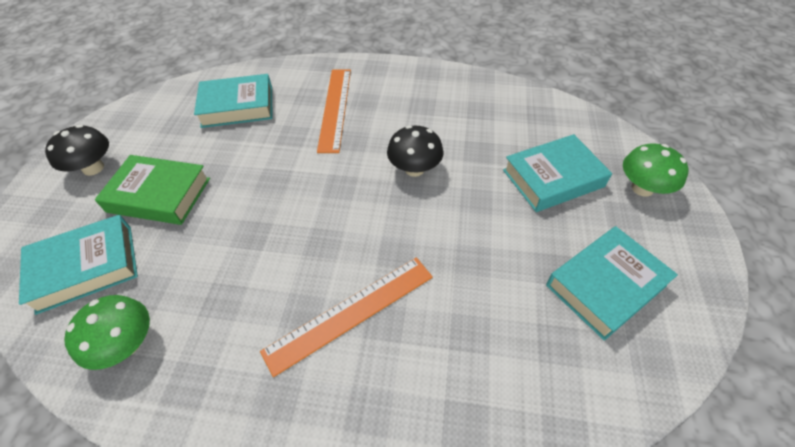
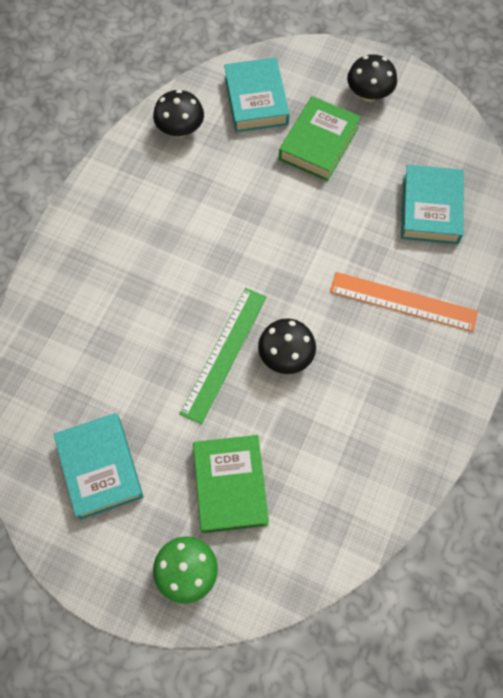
camera: 105 degrees right, 15 degrees up
green mushroom [64,295,150,370] -> black mushroom [153,89,204,137]
orange ruler [260,258,433,377] -> none
turquoise book [503,134,612,212] -> green book [193,435,269,533]
none -> green ruler [180,288,267,424]

